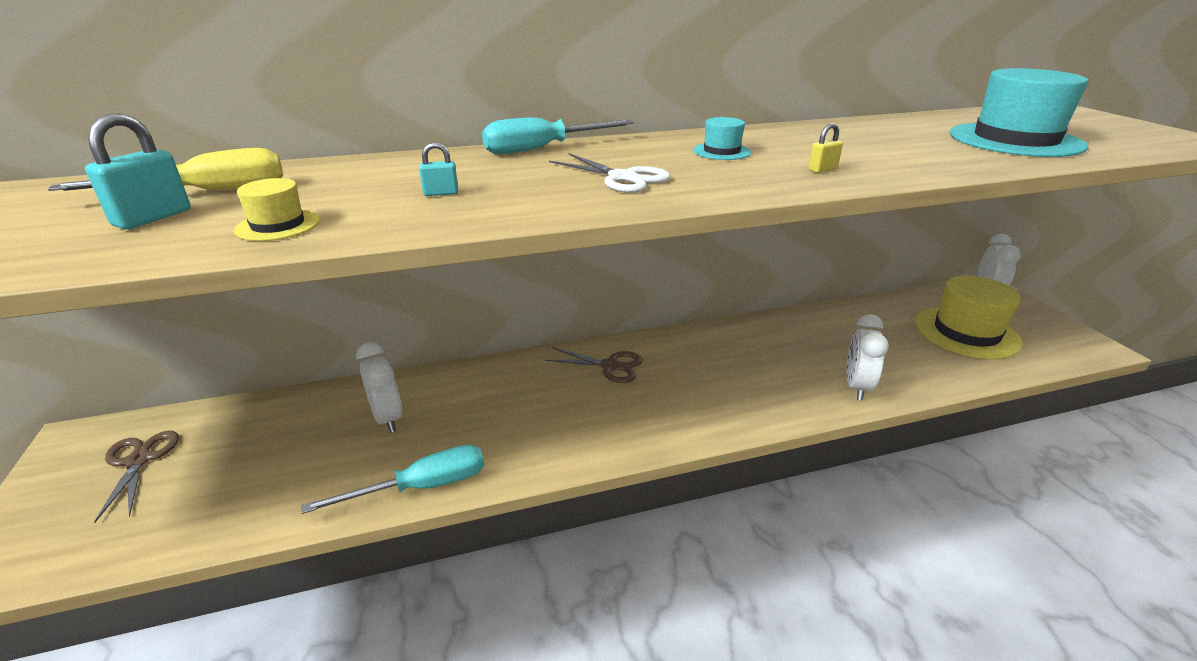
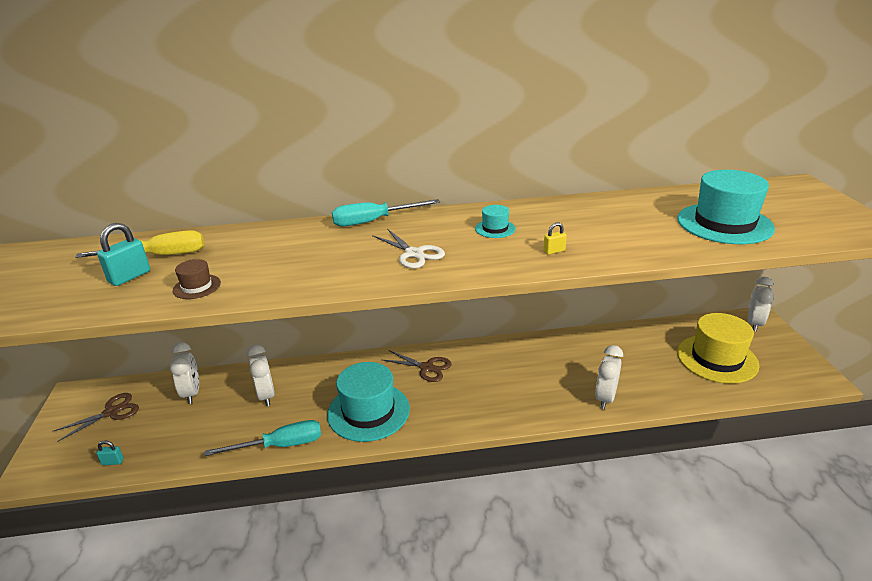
camera: 10 degrees right, 0 degrees up
brown scissors [94,430,179,523] -> brown scissors turned 60 degrees clockwise [54,393,139,442]
yellow hat [234,178,320,241] -> brown hat [173,259,221,299]
turquoise padlock [419,142,458,196] -> turquoise padlock moved to [96,440,124,465]
none -> white clock [169,342,199,404]
none -> turquoise hat [327,362,410,442]

